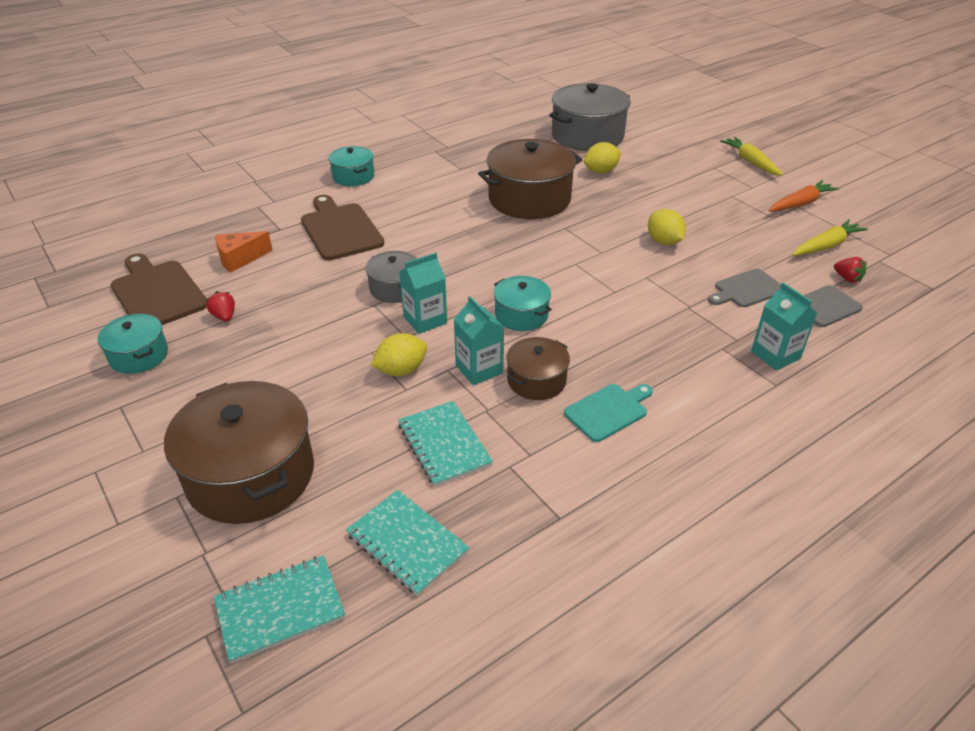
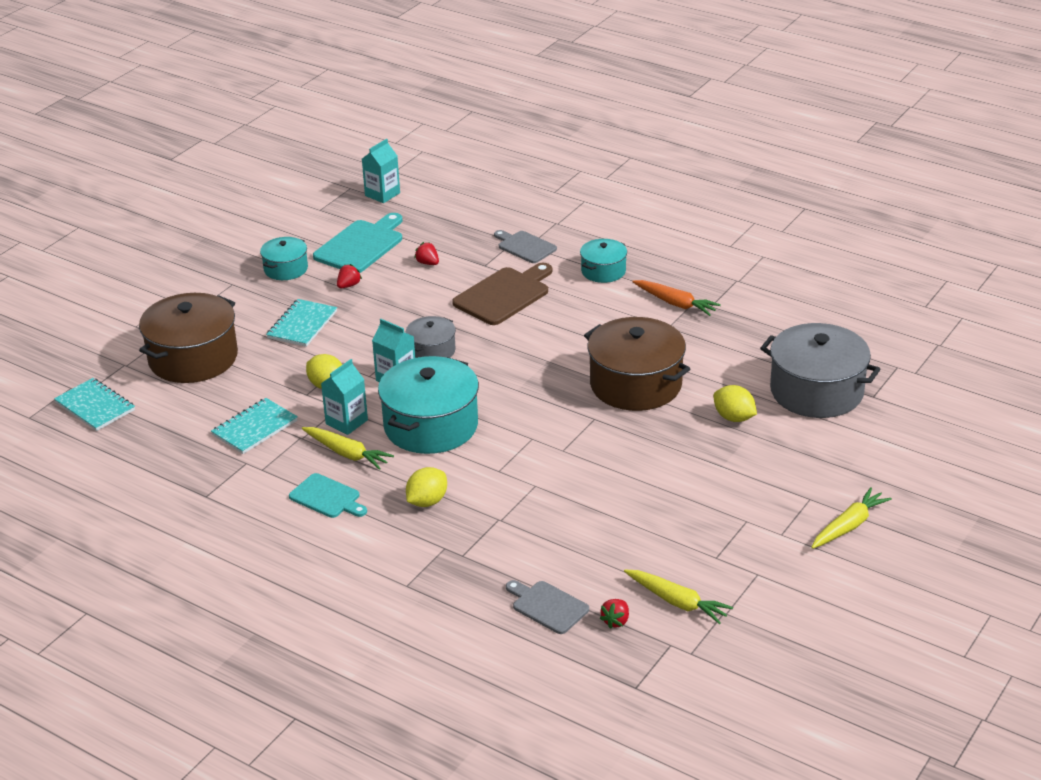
camera: 70 degrees right, 5 degrees down
brown cutting board [110,254,207,325] -> turquoise cutting board [313,213,402,273]
orange cheese [215,231,273,273] -> red strawberry [414,242,439,265]
turquoise notebook [346,490,469,596] -> turquoise notebook moved to [266,299,337,347]
turquoise pot [494,276,552,331] -> turquoise pot [378,356,479,454], size x1.89
brown pot [506,337,570,400] -> yellow carrot [302,427,394,470]
yellow lemon [648,209,686,245] -> yellow lemon moved to [406,467,447,507]
grey cutting board [708,269,781,307] -> grey cutting board moved to [494,230,557,263]
turquoise carton [751,282,817,370] -> turquoise carton moved to [362,139,400,203]
orange carrot [769,180,839,212] -> orange carrot moved to [632,280,721,316]

